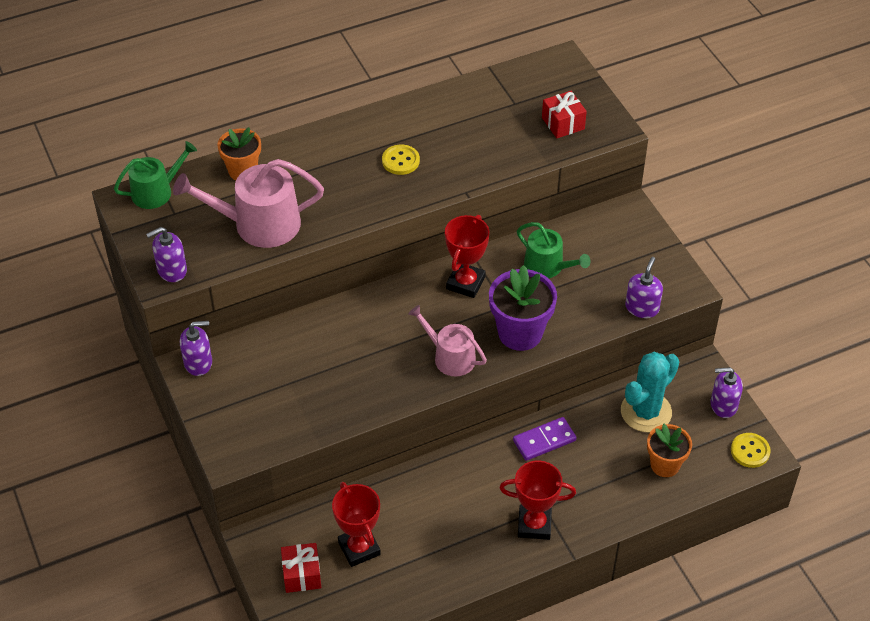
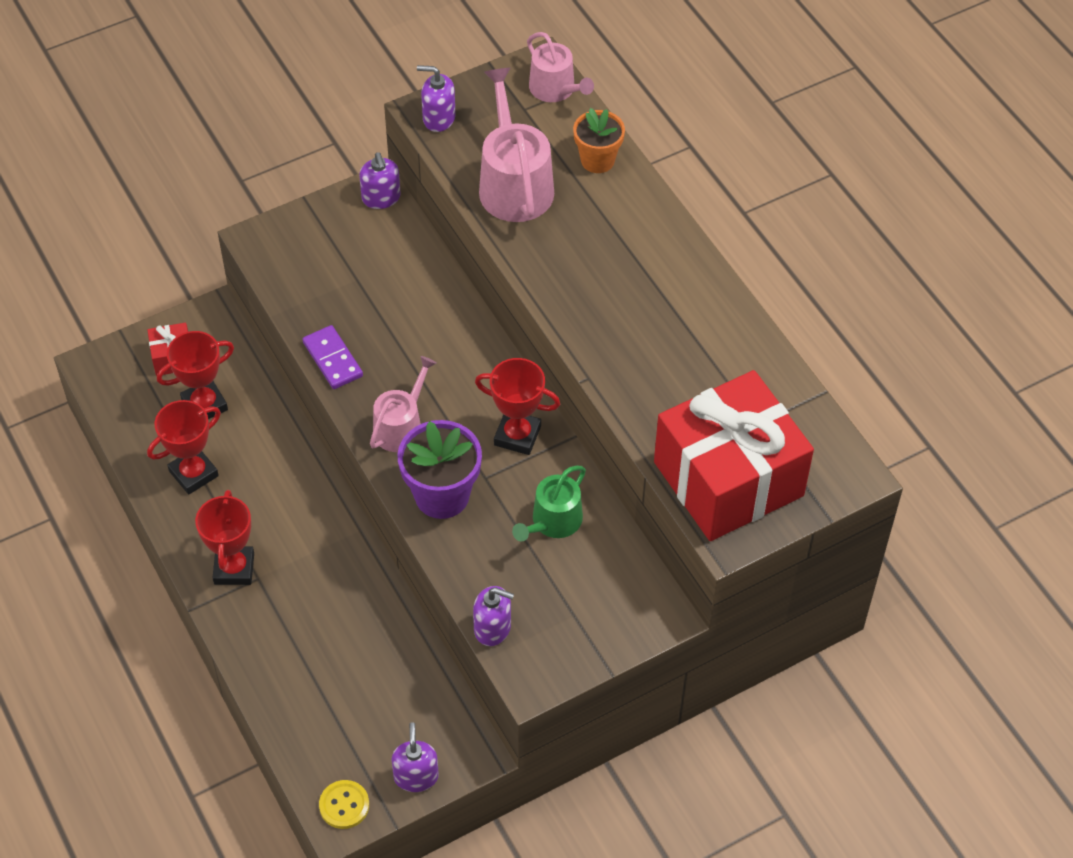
camera: 85 degrees right, 5 degrees up
green watering can [114,141,197,209] -> pink watering can [527,32,594,102]
purple soap dispenser [146,227,187,282] -> purple soap dispenser turned 45 degrees counterclockwise [417,65,456,132]
yellow button [382,145,420,175] -> none
purple domino [513,417,577,461] -> purple domino moved to [303,325,363,389]
red gift [542,91,587,138] -> red gift [654,370,814,541], size x2.49
turquoise cactus [621,352,679,432] -> none
orange flower pot [647,424,692,477] -> none
none -> red trophy [147,400,221,495]

